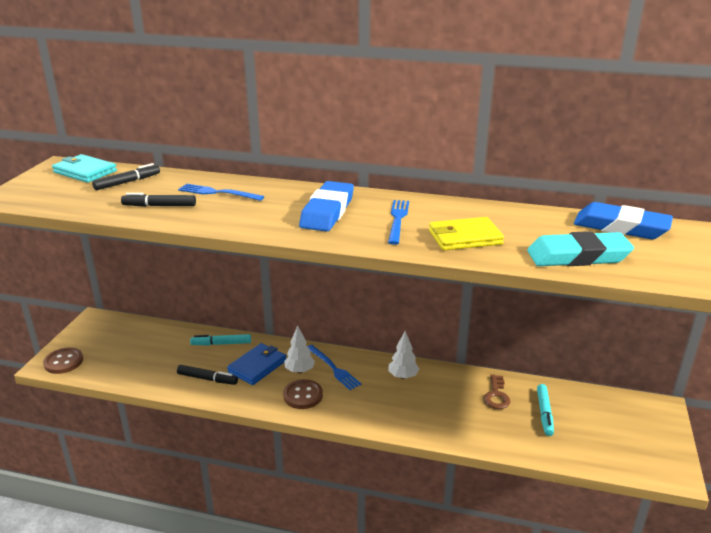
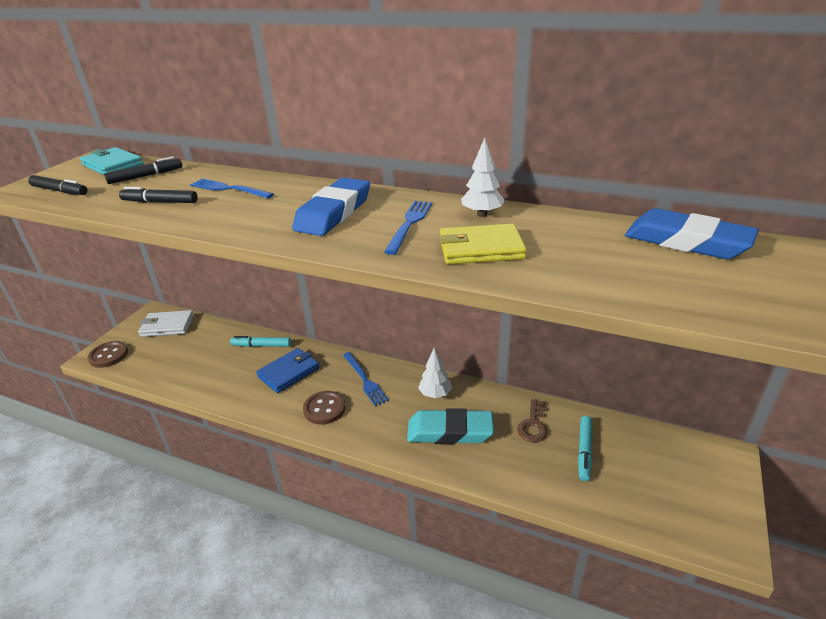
camera: 10 degrees right, 5 degrees up
black marker [177,365,238,385] -> black marker moved to [28,175,87,195]
white tree [284,325,315,373] -> white tree moved to [461,138,505,217]
turquoise eraser [527,231,634,266] -> turquoise eraser moved to [407,408,494,444]
none -> white wallet [138,310,194,337]

